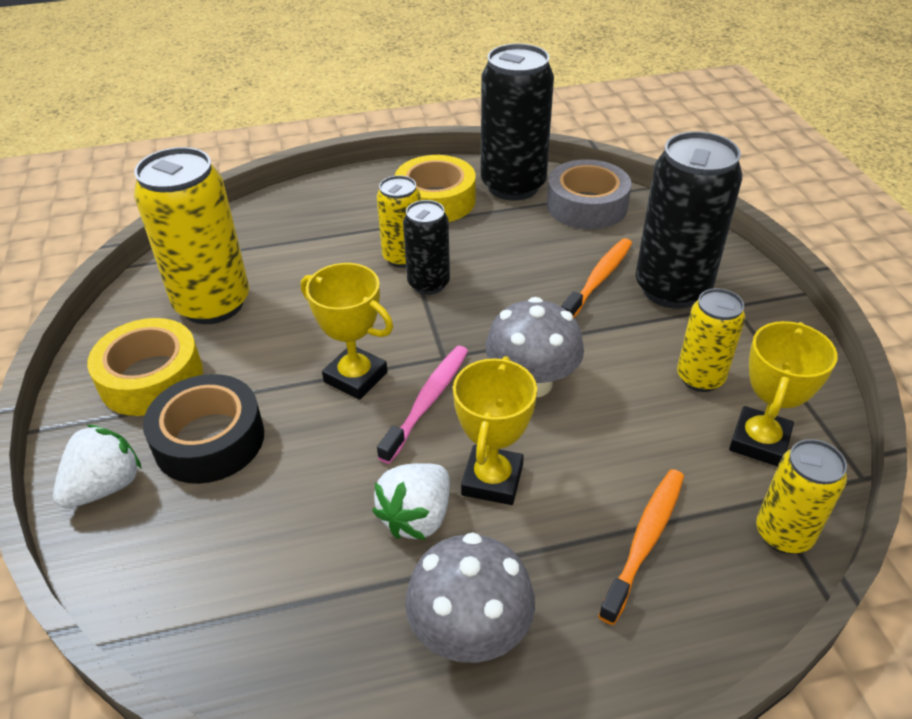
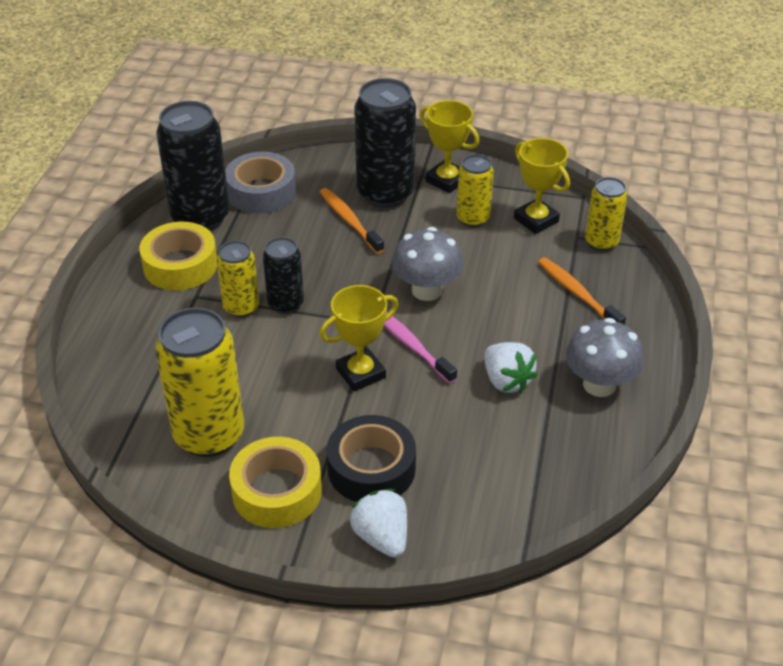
camera: 65 degrees left, 0 degrees up
yellow trophy [453,356,537,505] -> yellow trophy moved to [420,100,480,193]

